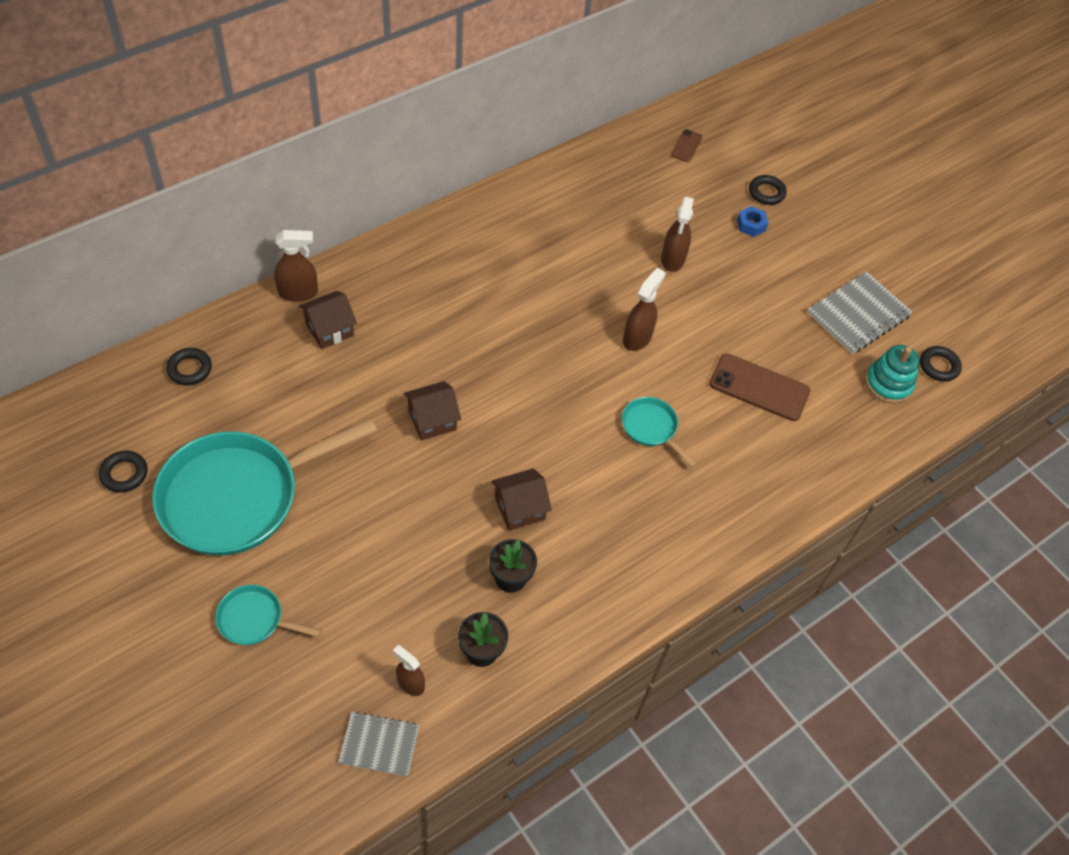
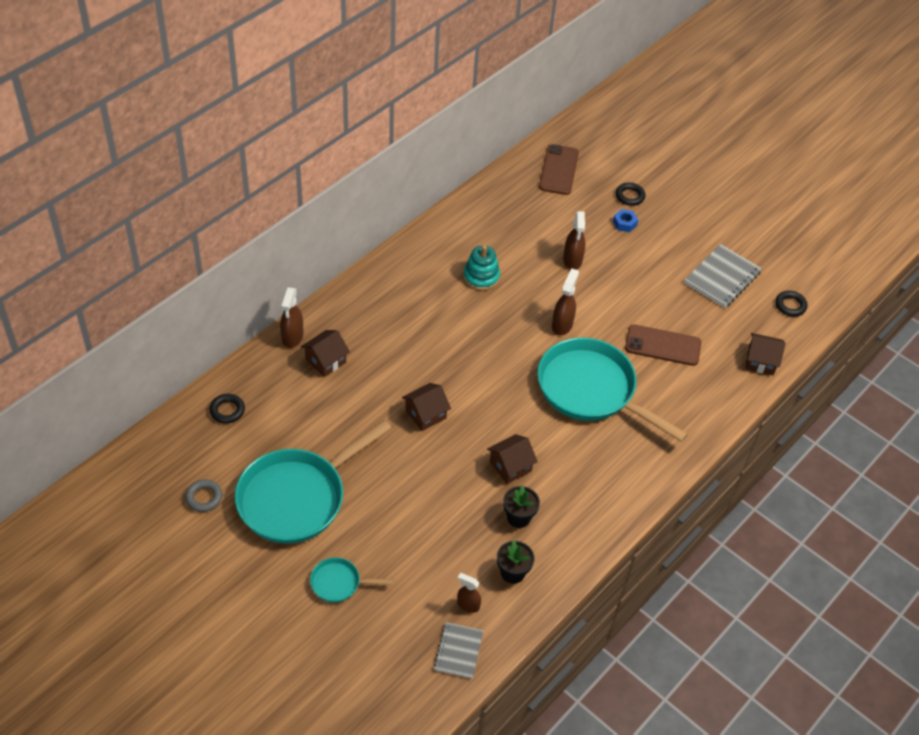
camera: 10 degrees left, 5 degrees down
black ring [99,451,148,493] -> grey ring [185,479,222,512]
brown spray bottle [274,230,318,302] -> brown spray bottle turned 120 degrees clockwise [280,287,303,348]
grey notebook [338,712,420,777] -> grey notebook turned 75 degrees counterclockwise [434,622,483,679]
turquoise pan [622,397,697,468] -> turquoise pan [537,338,688,442], size x2.26
brown phone [671,129,702,162] -> brown phone [539,144,579,195], size x1.94
turquoise stacking toy [865,345,920,404] -> turquoise stacking toy moved to [463,245,500,291]
none -> brown house [746,333,786,375]

